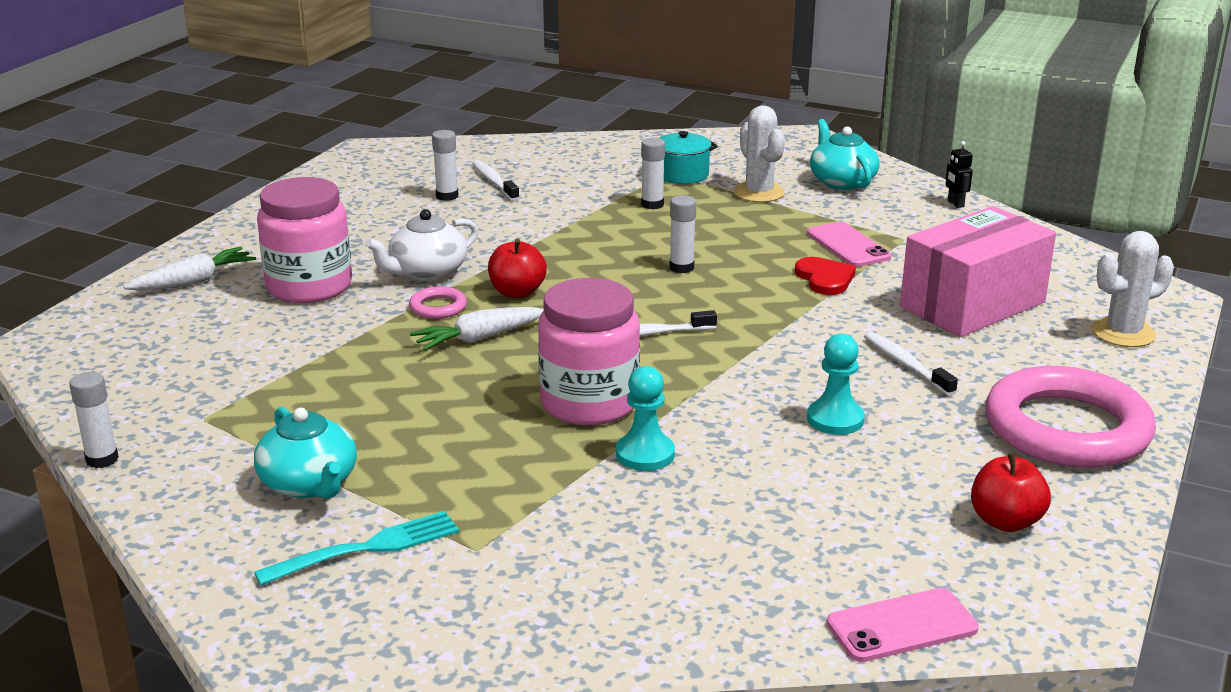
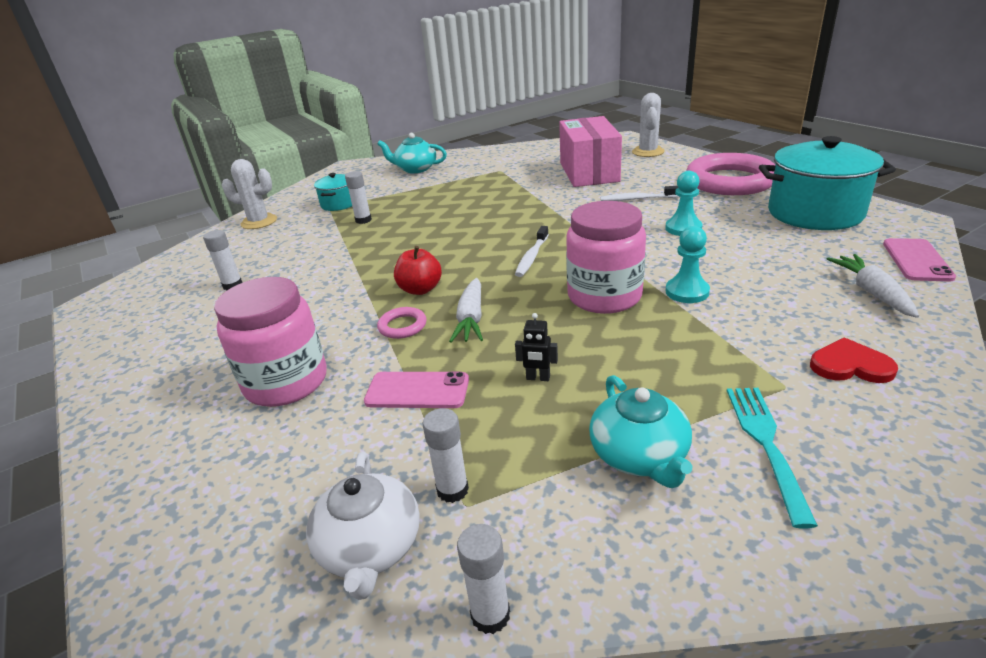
camera: 55 degrees left, 5 degrees up
white carrot [124,247,256,291] -> white carrot moved to [827,254,919,318]
turquoise teapot [254,407,357,498] -> turquoise teapot turned 75 degrees clockwise [589,375,692,488]
white teapot [366,209,478,281] -> white teapot moved to [306,452,420,600]
white toothbrush [472,160,520,201] -> none
white glue stick [670,195,696,273] -> white glue stick moved to [422,408,469,503]
white cactus [734,106,785,202] -> white cactus moved to [222,159,277,229]
red heart [795,257,856,295] -> red heart moved to [810,337,898,383]
pink phone [807,222,891,267] -> pink phone moved to [364,372,469,408]
black robot [945,141,973,208] -> black robot moved to [515,313,558,381]
red apple [971,452,1051,532] -> turquoise pot [759,136,896,230]

